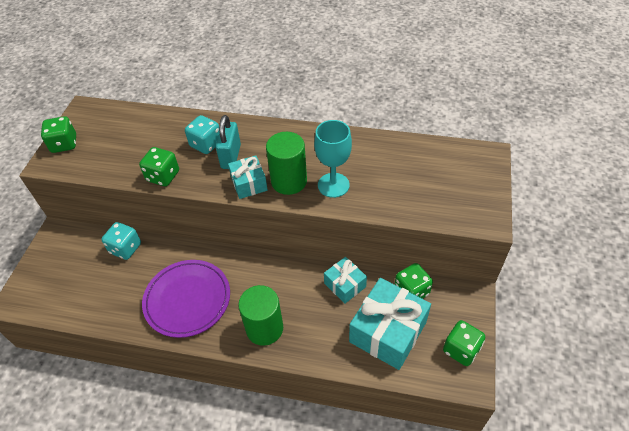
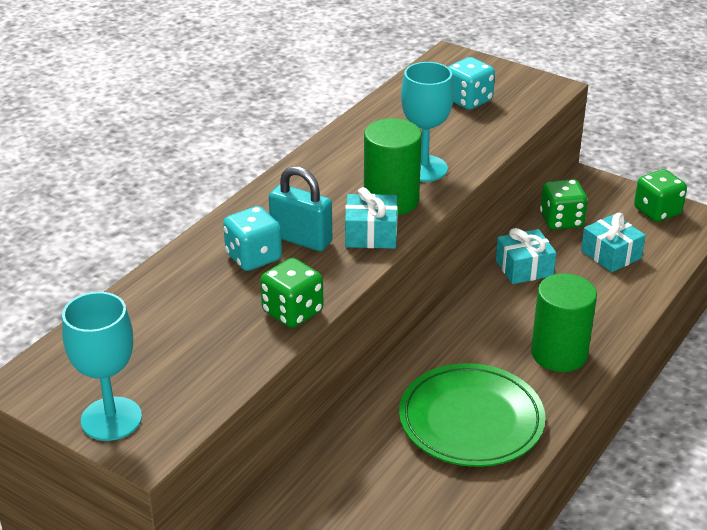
camera: 70 degrees left, 15 degrees down
green dice [41,116,76,153] -> turquoise goblet [62,292,142,441]
turquoise dice [101,222,141,260] -> turquoise dice moved to [448,57,495,110]
purple plate [142,260,230,338] -> green plate [399,363,545,467]
turquoise gift [349,278,431,370] -> turquoise gift [581,213,646,272], size x0.55

